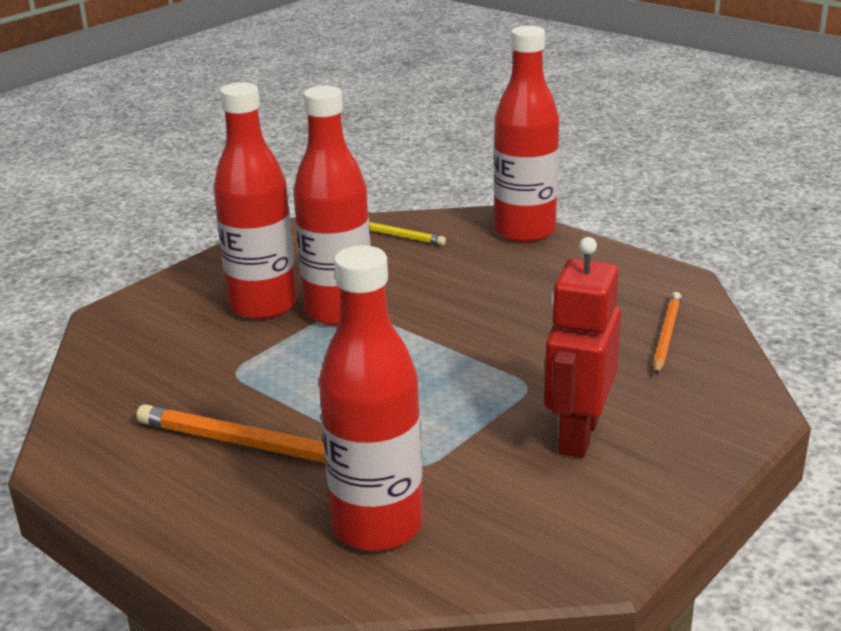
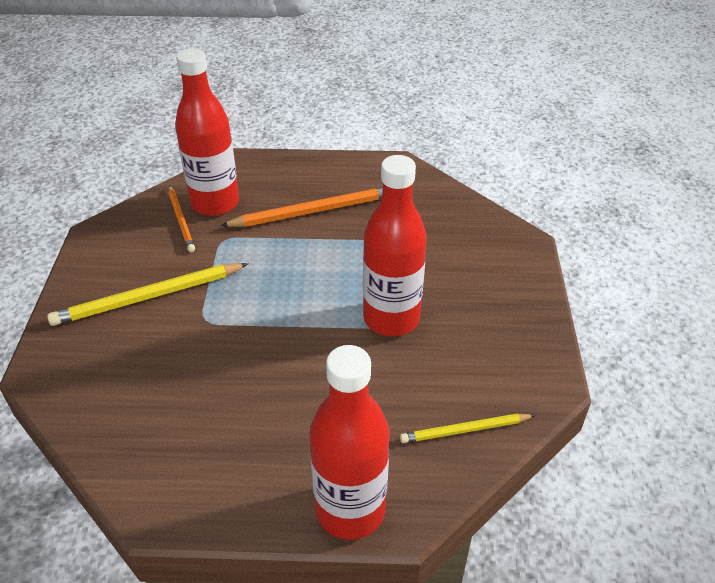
camera: 140 degrees right, 15 degrees up
red bottle [214,82,297,320] -> none
red robot [544,237,621,458] -> yellow pencil [47,263,249,326]
orange pencil [653,292,681,375] -> orange pencil moved to [168,185,195,252]

